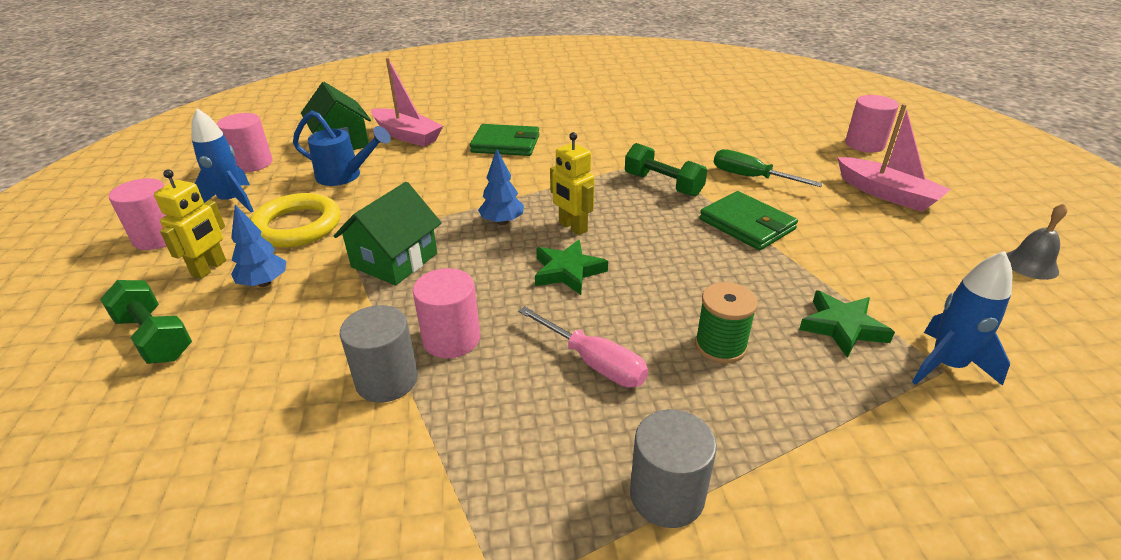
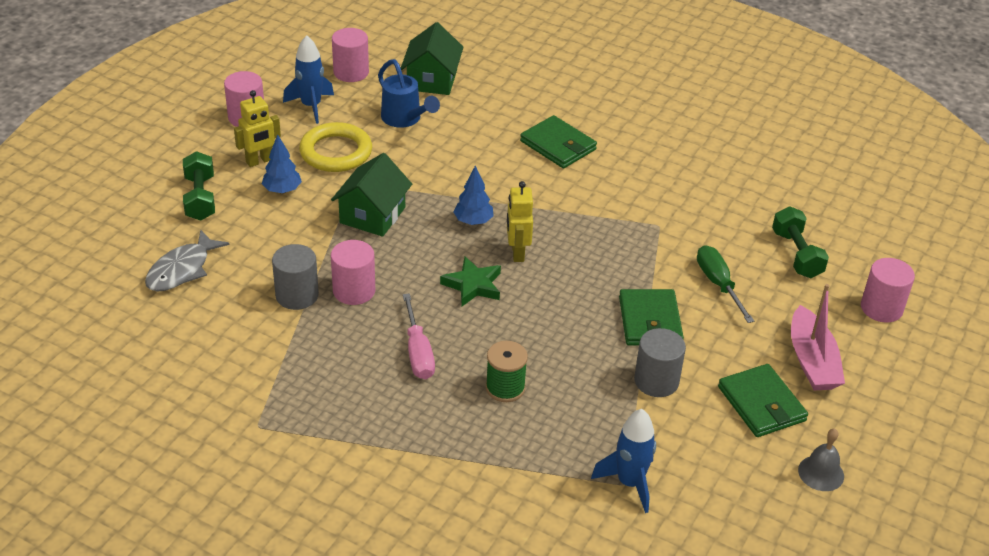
camera: 35 degrees right, 5 degrees up
green house [334,182,442,285] -> green house turned 45 degrees counterclockwise [331,153,412,237]
pink boat [371,57,443,147] -> none
green dumbbell [625,143,707,197] -> green dumbbell moved to [772,206,829,278]
grey cylinder [630,409,717,528] -> grey cylinder moved to [634,328,686,397]
green star [799,290,895,358] -> none
none -> grey fish [145,230,230,292]
none -> green wallet [718,364,808,437]

